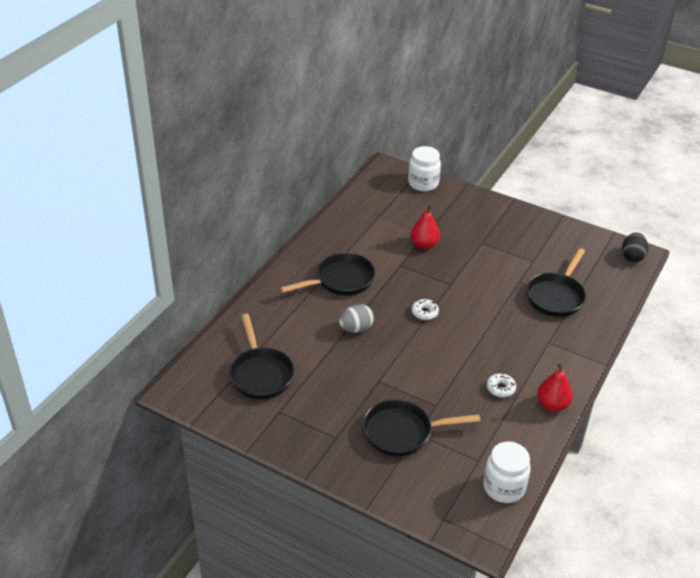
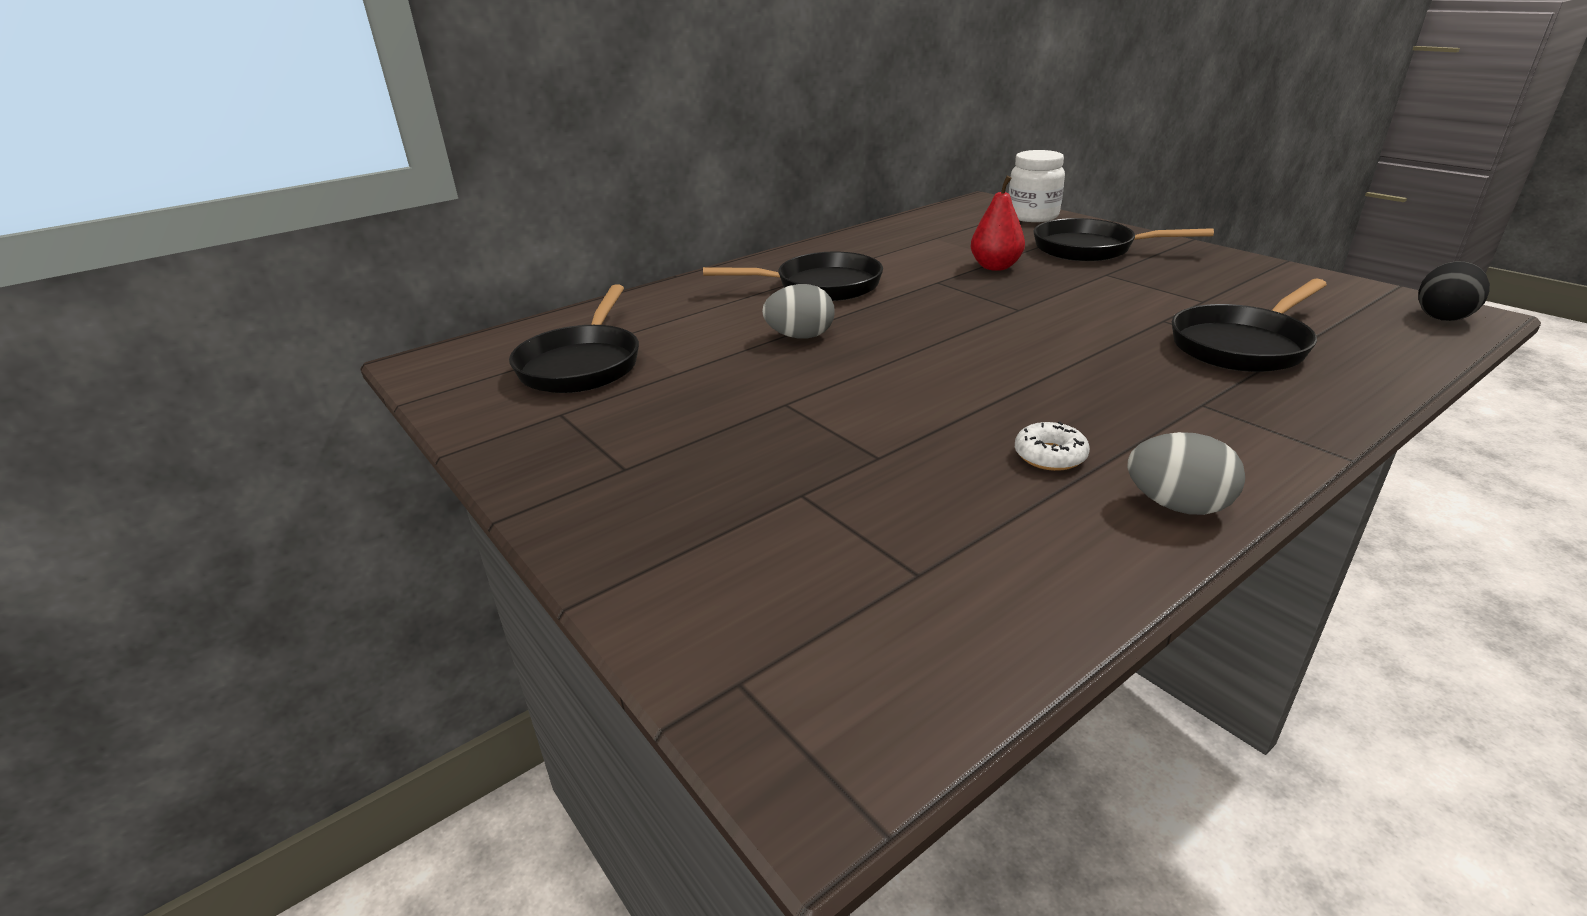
camera: 25 degrees right, 10 degrees down
black pan [363,399,480,456] -> black pan moved to [1033,218,1214,261]
white donut [412,299,439,320] -> none
white jar [483,441,531,503] -> none
red pear [537,363,573,412] -> grey egg [1127,432,1245,515]

